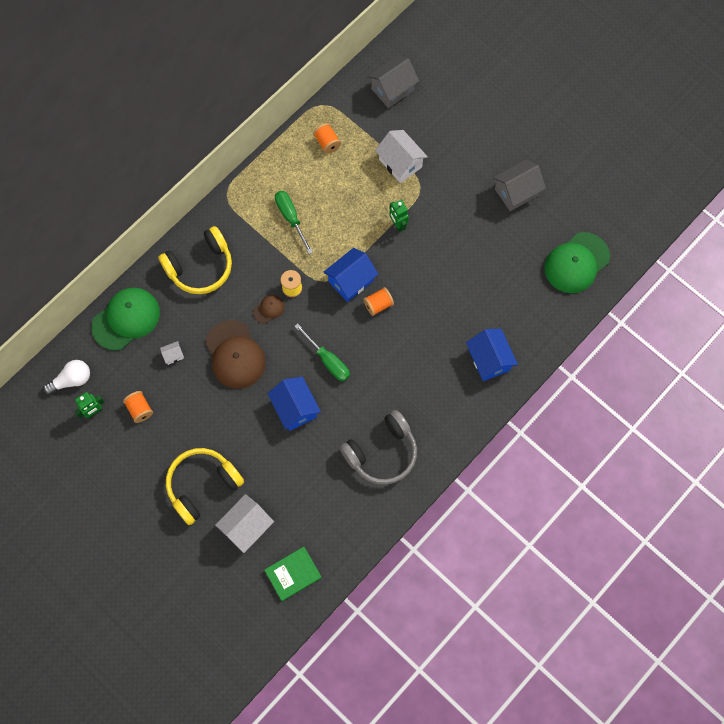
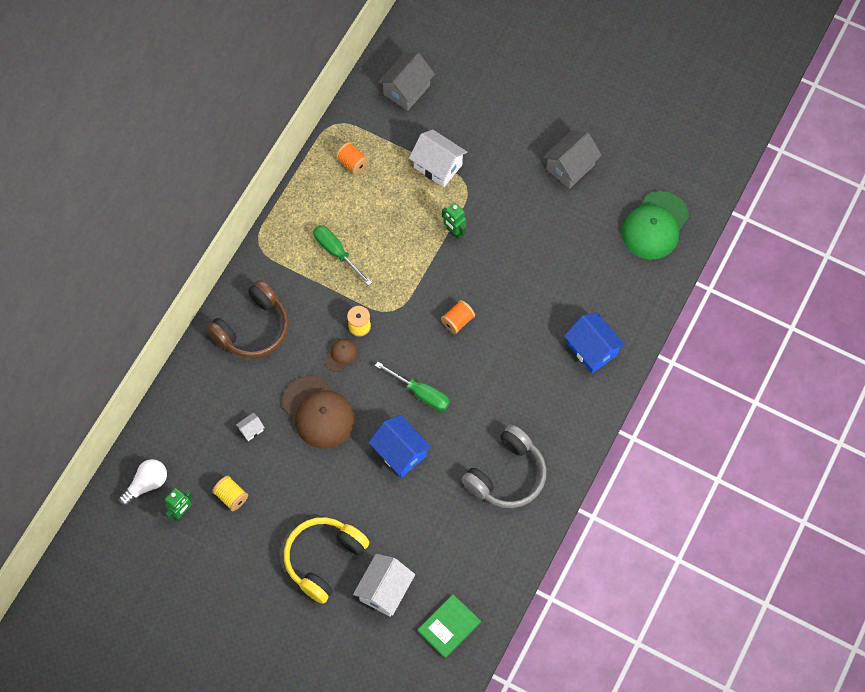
camera: 15 degrees left, 5 degrees down
green cap [91,288,160,351] -> none
orange spool [123,391,153,423] -> yellow spool [212,476,248,511]
yellow headphones [158,226,232,294] -> brown headphones [206,280,289,359]
blue house [324,248,378,302] -> none

